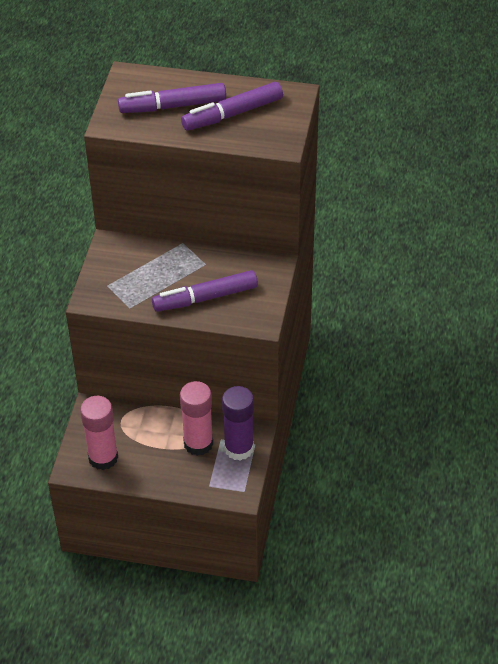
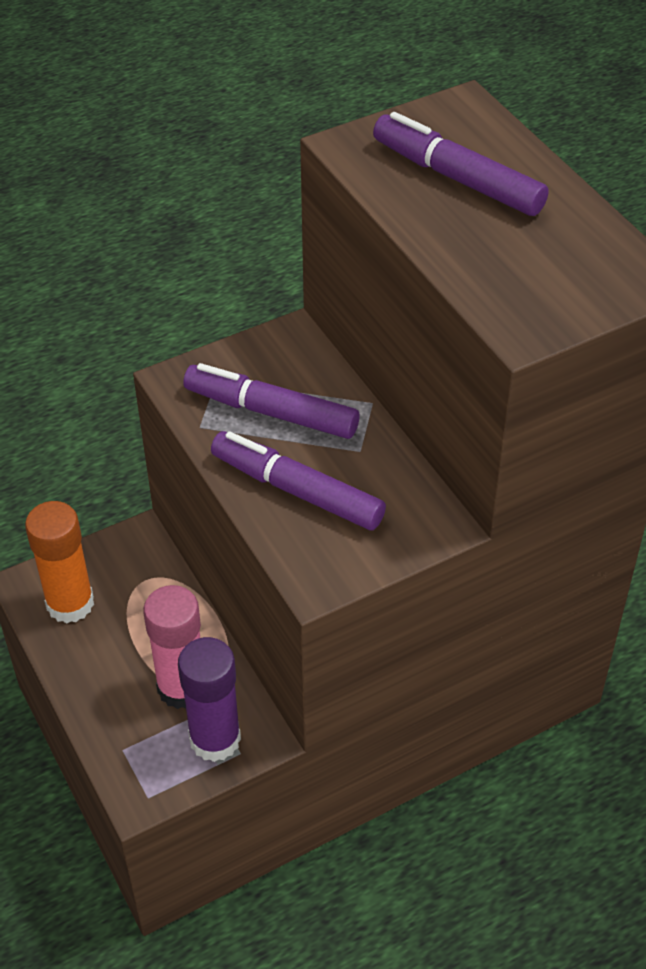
camera: 50 degrees right, 0 degrees up
pink glue stick [80,396,118,470] -> orange glue stick [25,501,94,623]
purple marker [181,82,283,131] -> purple marker moved to [183,363,360,439]

